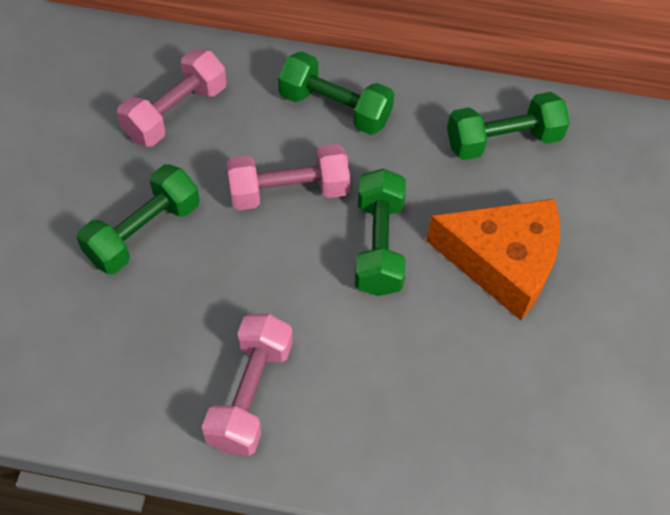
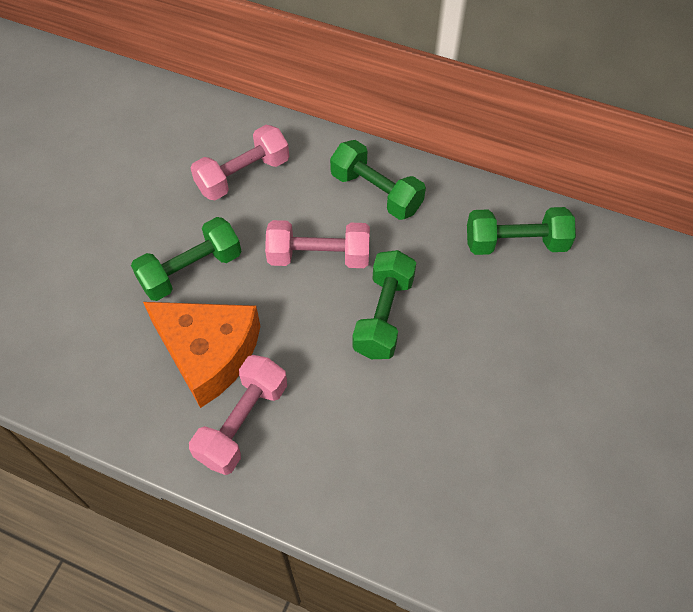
camera: 15 degrees right, 0 degrees up
orange cheese [426,199,560,320] -> orange cheese moved to [143,302,260,408]

